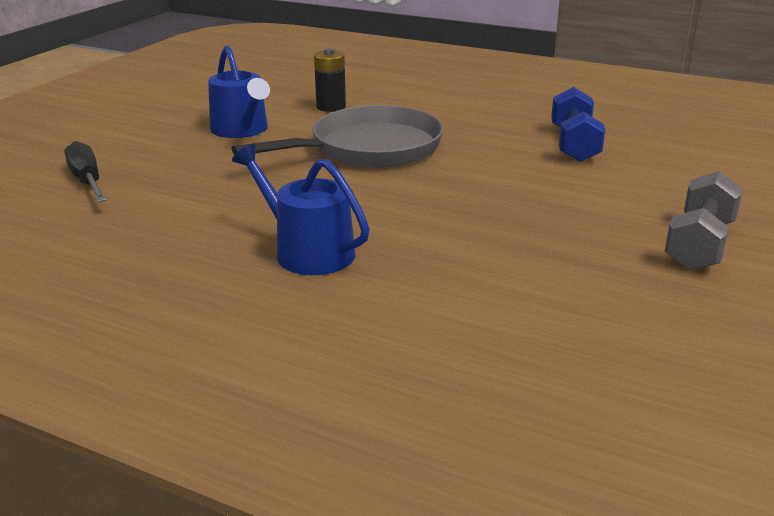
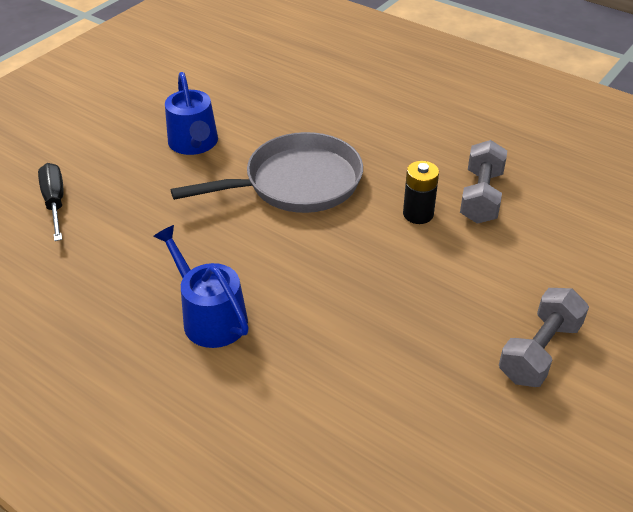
camera: 10 degrees right, 15 degrees up
black battery [314,48,346,112] -> black battery moved to [403,161,439,224]
blue dumbbell [551,87,605,162] -> grey dumbbell [460,140,507,224]

